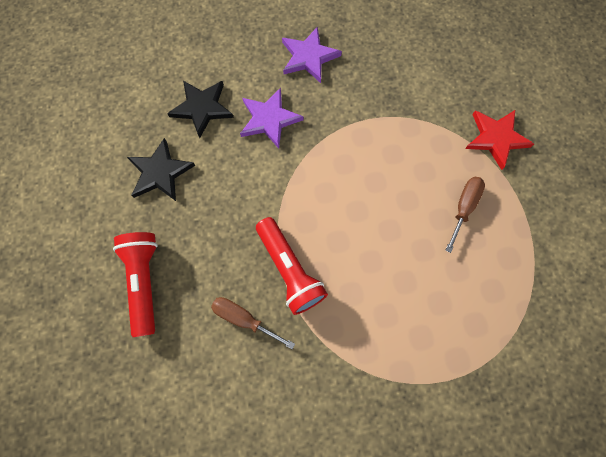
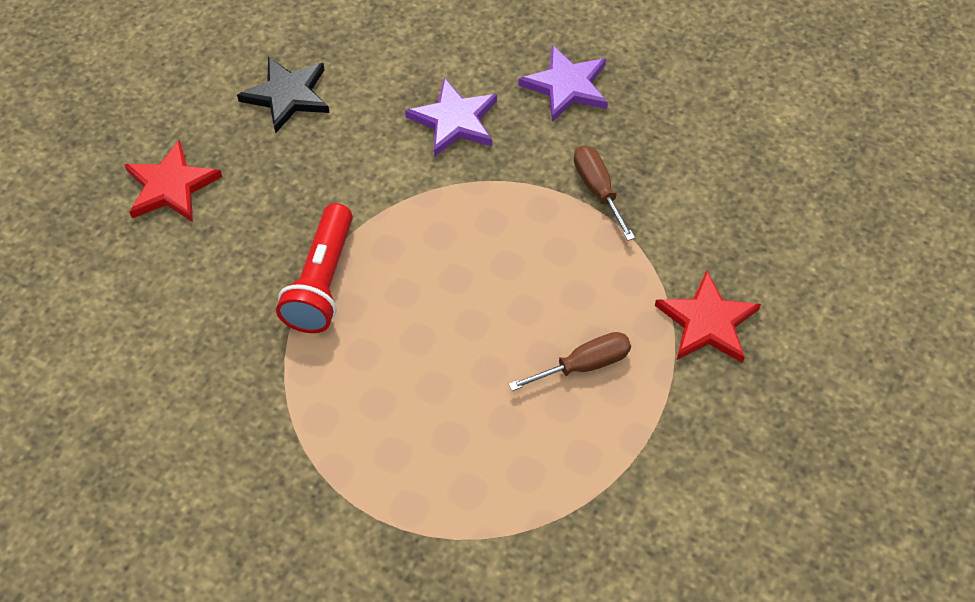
camera: 40 degrees right, 15 degrees down
red flashlight [113,232,158,337] -> red star [124,140,222,222]
black star [167,81,234,138] -> none
brown screwdriver [211,297,295,349] -> brown screwdriver moved to [574,145,635,241]

